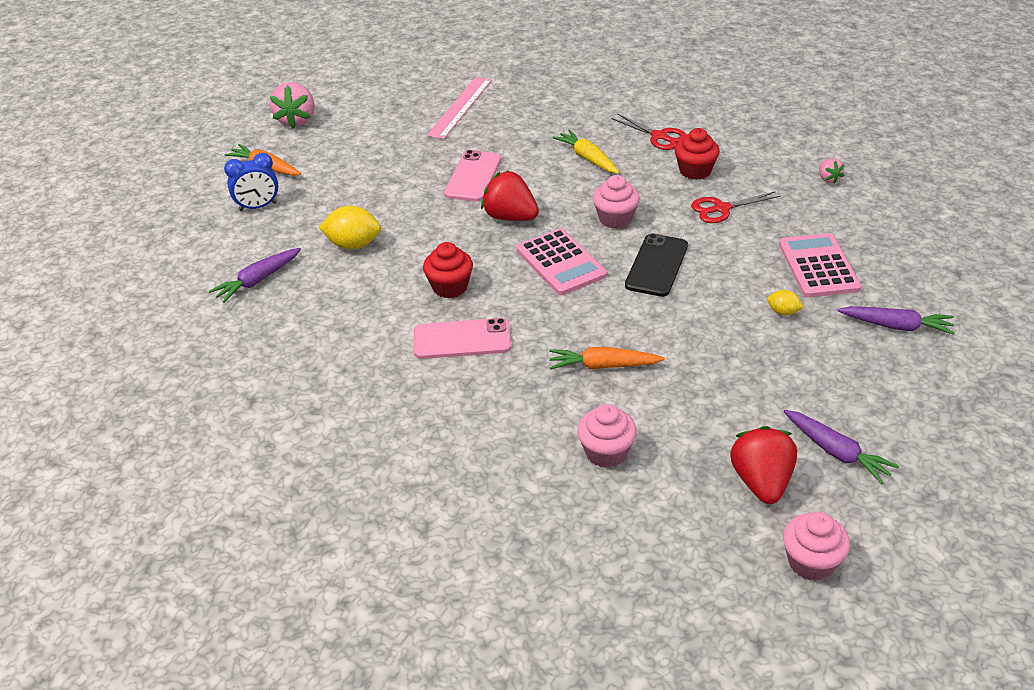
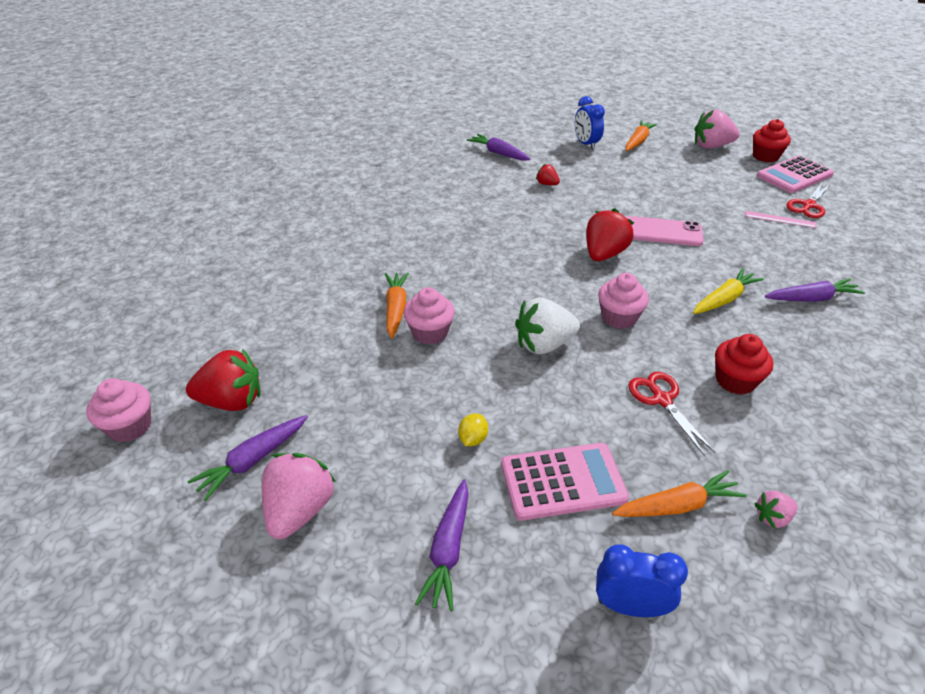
camera: 85 degrees right, 0 degrees up
yellow lemon [319,206,381,250] -> red strawberry [536,164,560,185]
pink phone [414,318,511,359] -> none
red cupcake [423,242,473,298] -> red cupcake moved to [753,119,791,163]
pink ruler [427,77,492,139] -> pink ruler [745,211,817,228], size x0.56
pink calculator [516,228,607,295] -> pink calculator moved to [757,155,834,193]
pink cupcake [577,404,637,468] -> pink cupcake moved to [403,287,455,345]
red scissors [611,113,687,150] -> red scissors moved to [786,184,831,218]
black phone [625,233,688,297] -> white strawberry [515,298,580,354]
none -> pink strawberry [262,453,337,539]
none -> blue clock [596,544,688,617]
none -> orange carrot [612,470,747,517]
none -> purple carrot [765,278,865,302]

